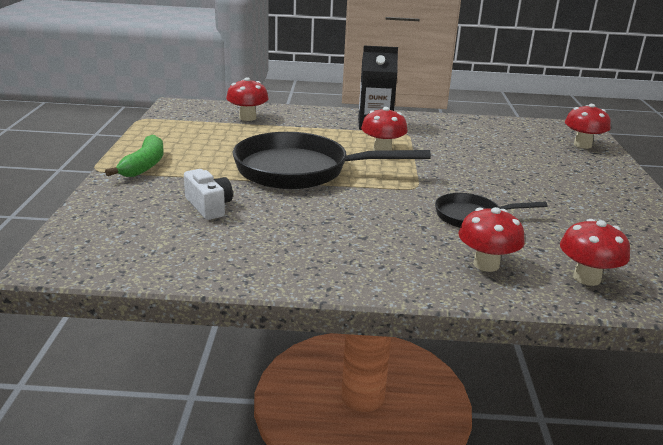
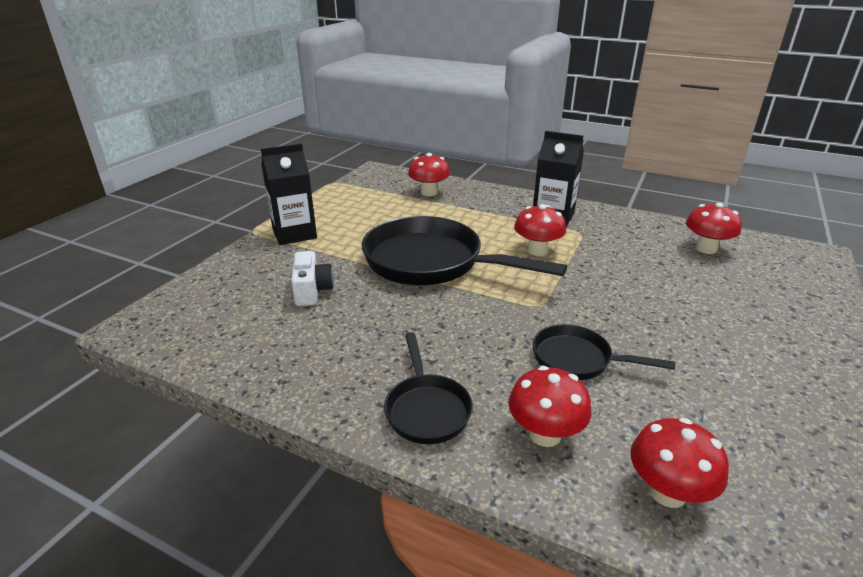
camera: 25 degrees right, 5 degrees up
green banana [105,135,164,177] -> black carton [261,144,317,245]
red mushroom [565,104,611,149] -> red mushroom moved to [686,203,742,254]
none -> black pan [384,333,473,444]

